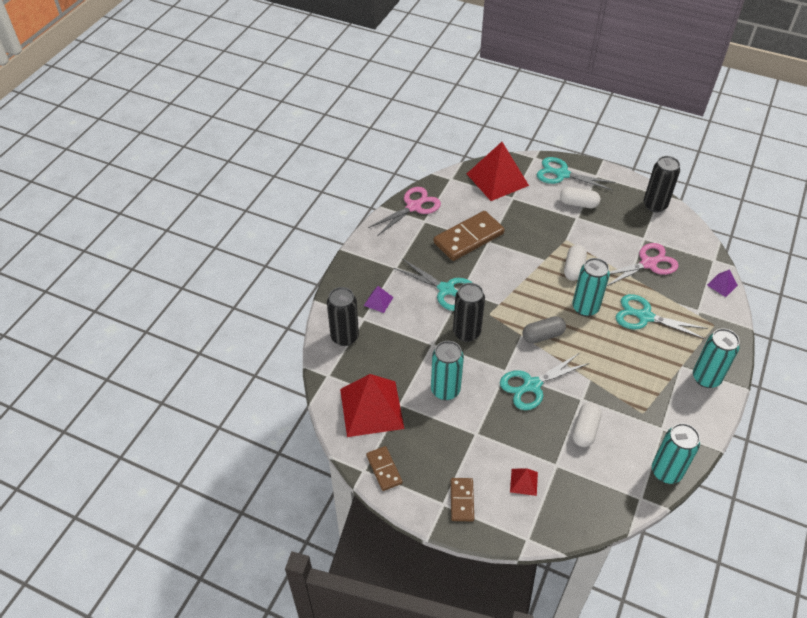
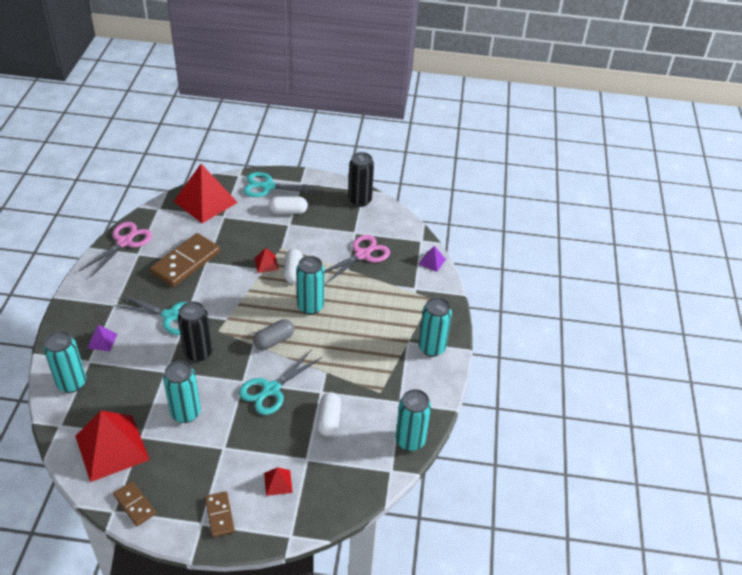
camera: 20 degrees left, 5 degrees down
black can [327,287,359,346] -> turquoise can [44,331,86,393]
turquoise scissors [616,294,708,340] -> none
none -> red pyramid [254,248,279,273]

